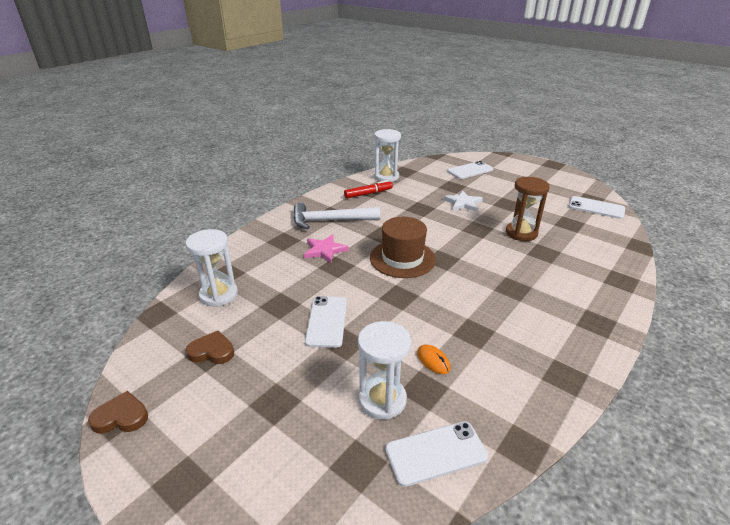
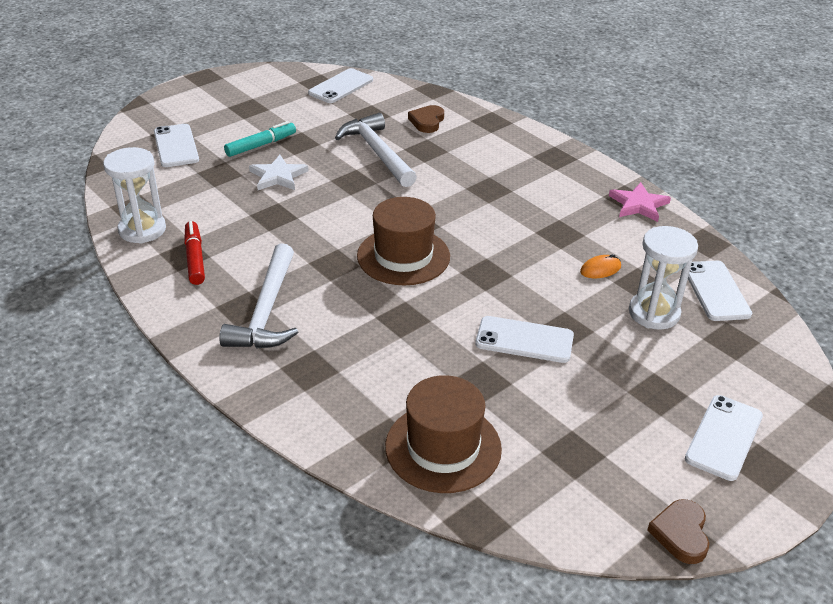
camera: 80 degrees left, 5 degrees up
white hourglass [186,229,238,307] -> brown hat [385,375,502,493]
brown heart [186,330,234,364] -> brown heart moved to [408,105,444,133]
pink star [304,234,349,263] -> pink star moved to [609,182,671,222]
brown hourglass [506,177,550,241] -> white hammer [335,113,417,187]
none -> turquoise marker [224,121,296,157]
none -> white phone [685,395,763,481]

